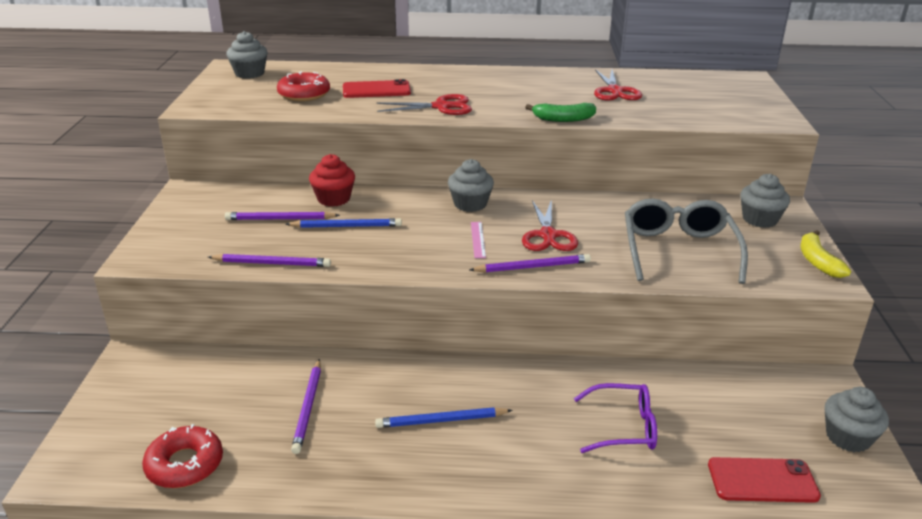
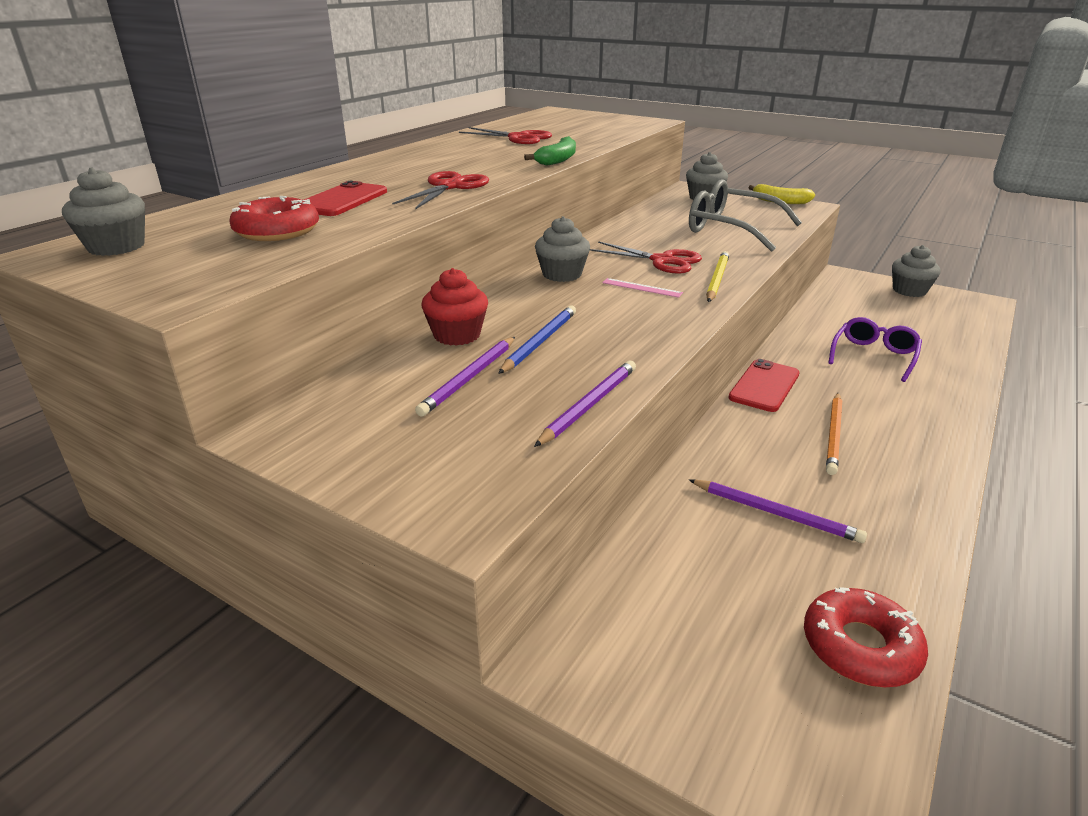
camera: 60 degrees left, 0 degrees up
blue pencil [375,407,513,428] -> orange pencil [826,393,842,475]
purple pencil [469,254,591,273] -> yellow pencil [706,251,729,302]
red phone [708,457,821,503] -> red phone moved to [728,359,800,412]

